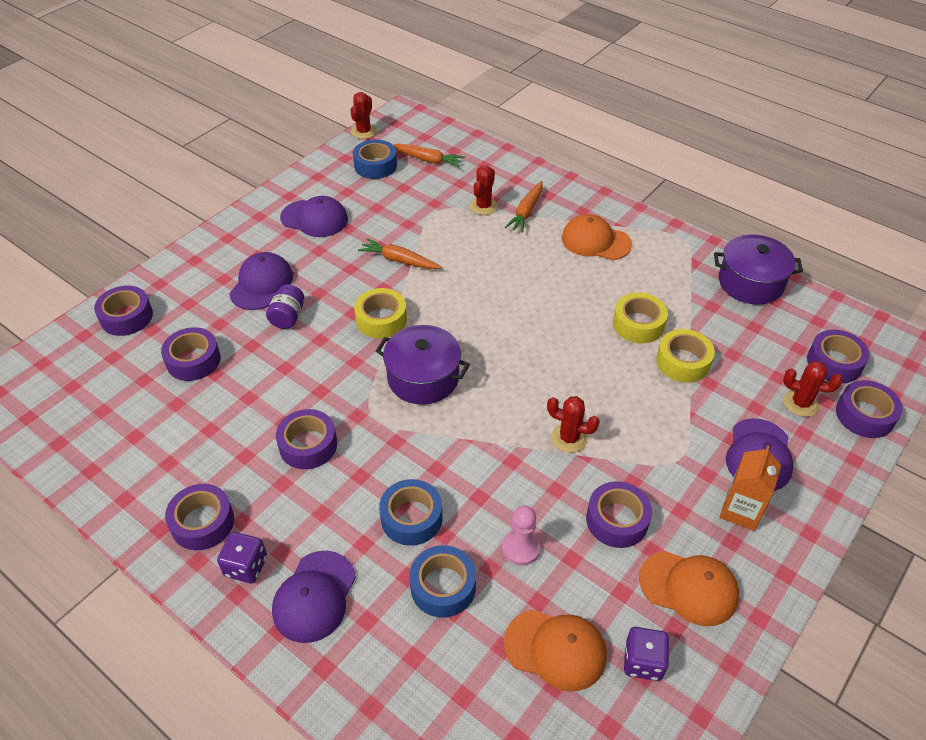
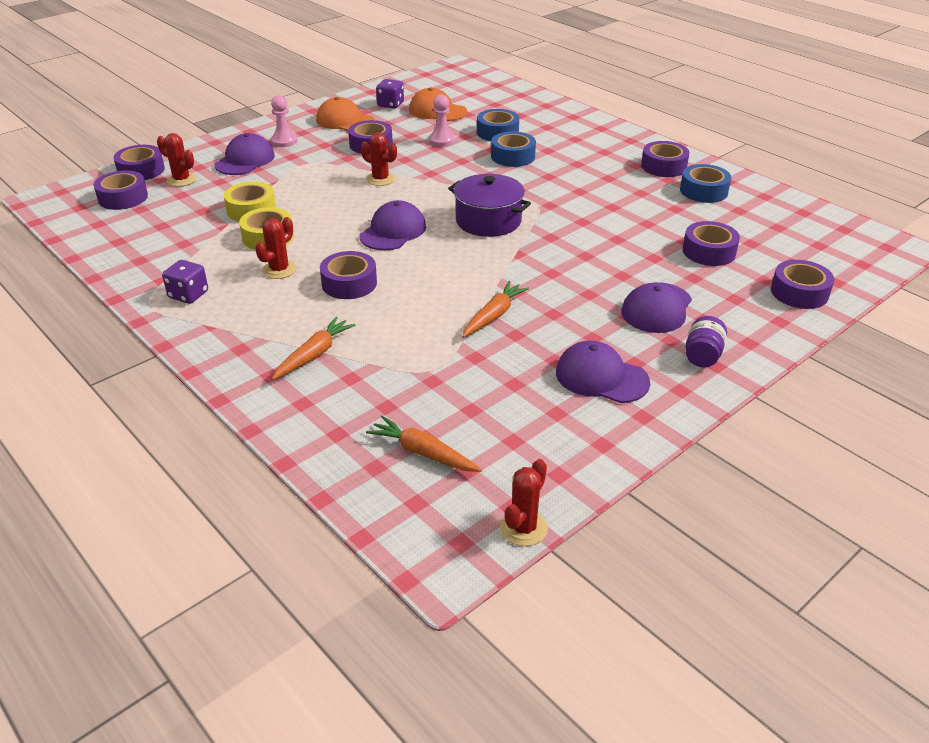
camera: 170 degrees left, 10 degrees down
purple dice [217,532,267,583] -> purple dice moved to [162,260,208,304]
purple jar [266,284,304,329] -> purple jar moved to [686,316,727,368]
purple cap [272,551,356,643] -> purple cap moved to [359,200,426,250]
purple tape [276,409,337,469] -> purple tape moved to [320,251,377,299]
blue tape [353,139,397,179] -> blue tape moved to [680,164,731,203]
yellow tape [354,288,407,339] -> none
orange carrot [358,238,442,269] -> orange carrot turned 90 degrees counterclockwise [462,281,529,337]
red cactus [470,165,498,215] -> red cactus moved to [255,217,296,279]
orange cap [562,214,632,260] -> none
purple pot [714,235,803,305] -> none
orange carton [720,446,781,531] -> pink pawn [271,95,297,147]

